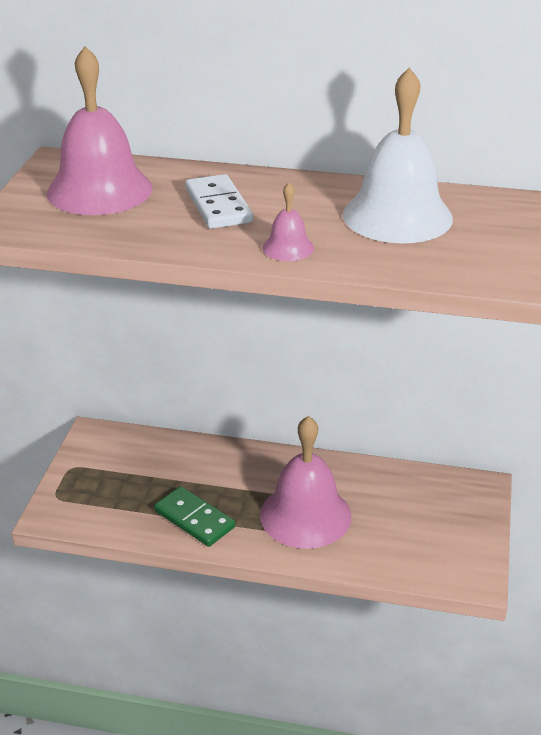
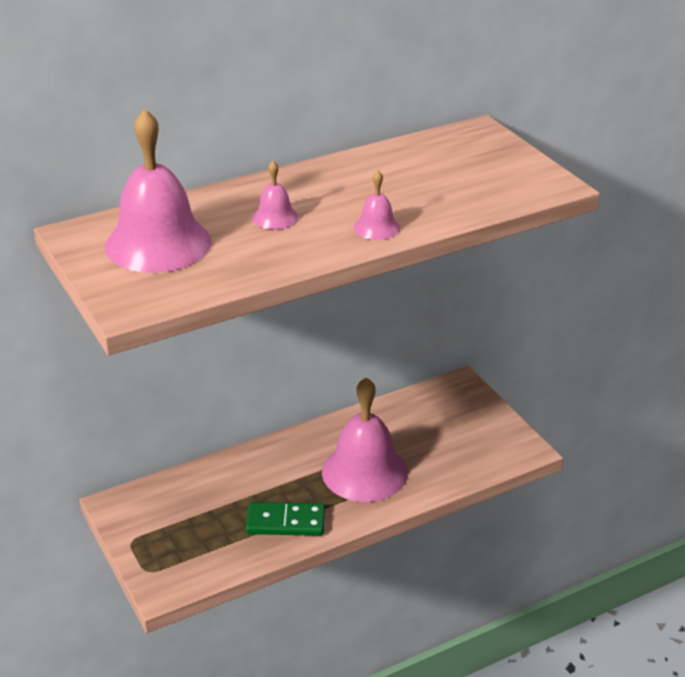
camera: 40 degrees left, 0 degrees up
white domino [185,174,253,229] -> pink bell [252,160,298,229]
white bell [343,68,453,243] -> none

